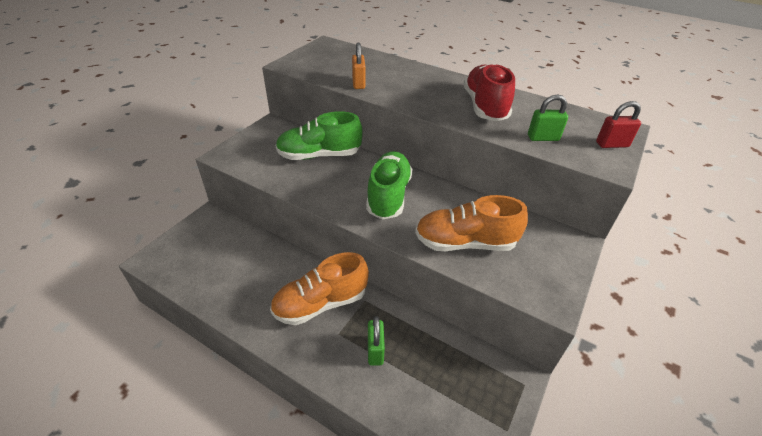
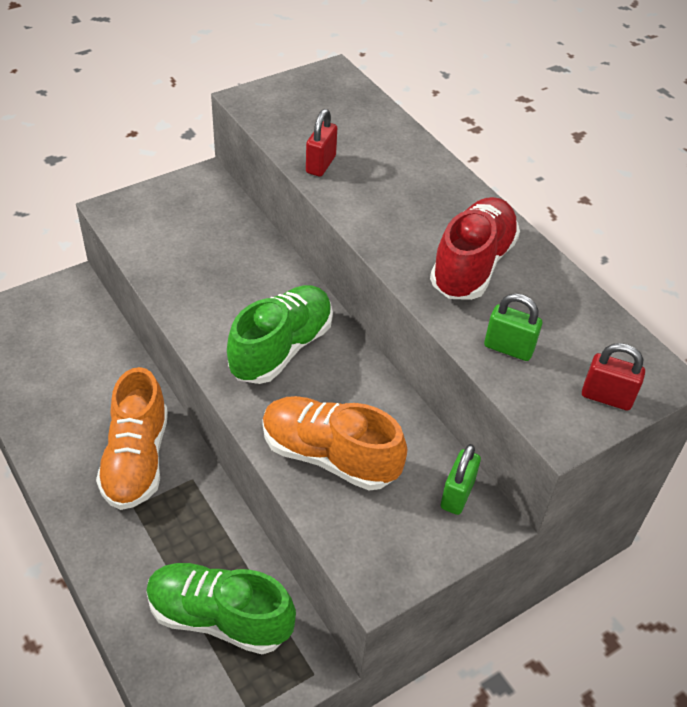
camera: 25 degrees right, 5 degrees up
orange shoe [270,252,369,325] -> orange shoe turned 90 degrees counterclockwise [96,367,168,510]
green shoe [276,111,363,160] -> green shoe moved to [146,563,296,654]
orange padlock [352,43,366,89] -> red padlock [306,109,337,177]
green padlock [368,316,385,366] -> green padlock moved to [441,444,481,515]

